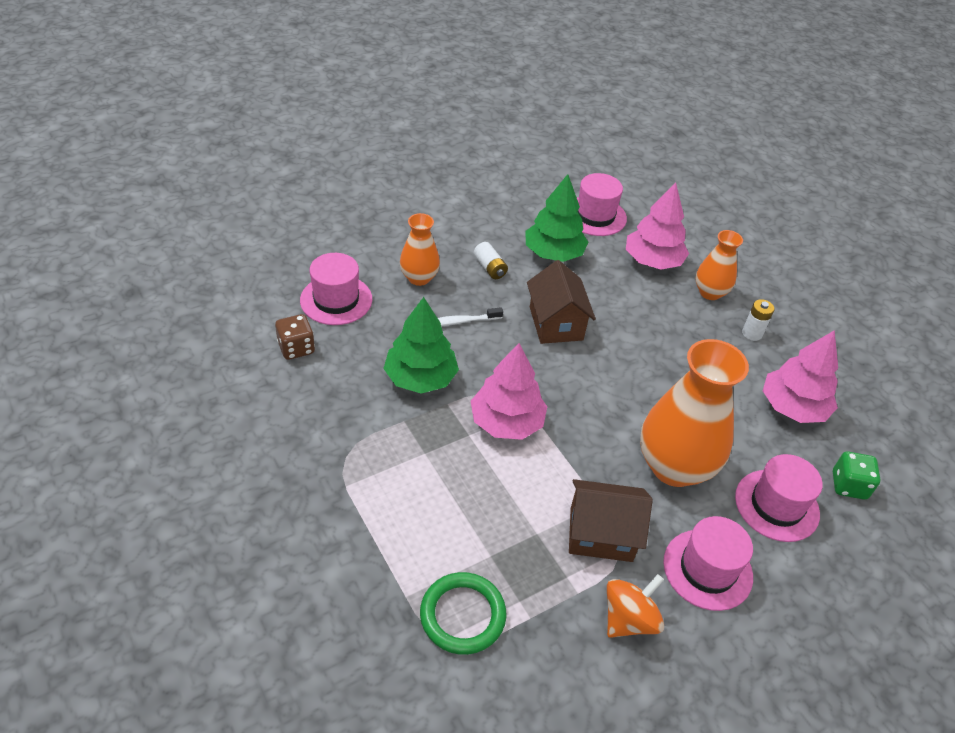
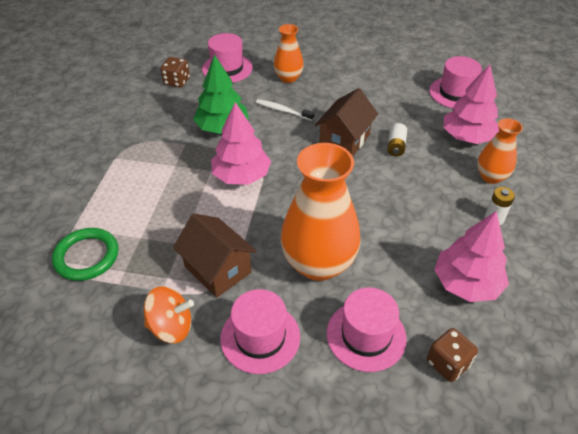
camera: 45 degrees right, 0 degrees up
white battery [474,242,508,279] -> white battery moved to [387,123,407,156]
green tree [525,174,588,262] -> none
green dice [833,452,880,500] -> brown dice [427,328,478,382]

